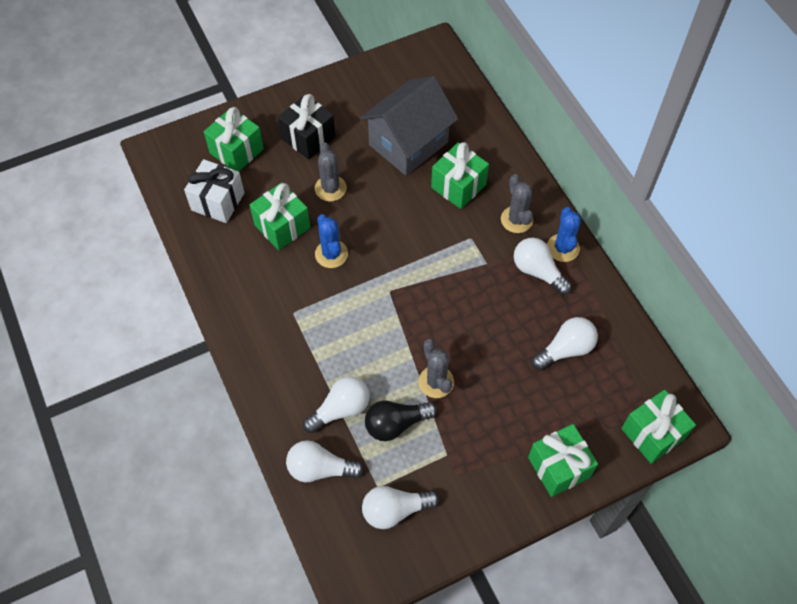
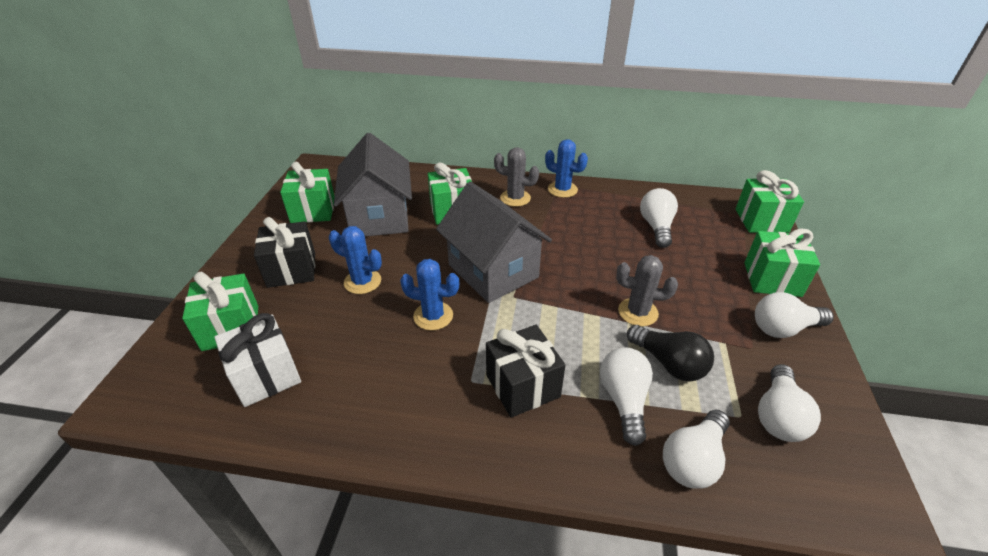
camera: 55 degrees left, 20 degrees down
green gift [250,182,310,250] -> green gift moved to [280,162,335,223]
grey cactus [315,142,347,202] -> blue cactus [329,226,382,294]
black light bulb [365,401,437,441] -> black light bulb turned 60 degrees counterclockwise [627,325,714,382]
white light bulb [514,238,572,295] -> white light bulb moved to [755,292,834,338]
none -> grey house [436,182,552,303]
none -> black gift [486,325,565,418]

